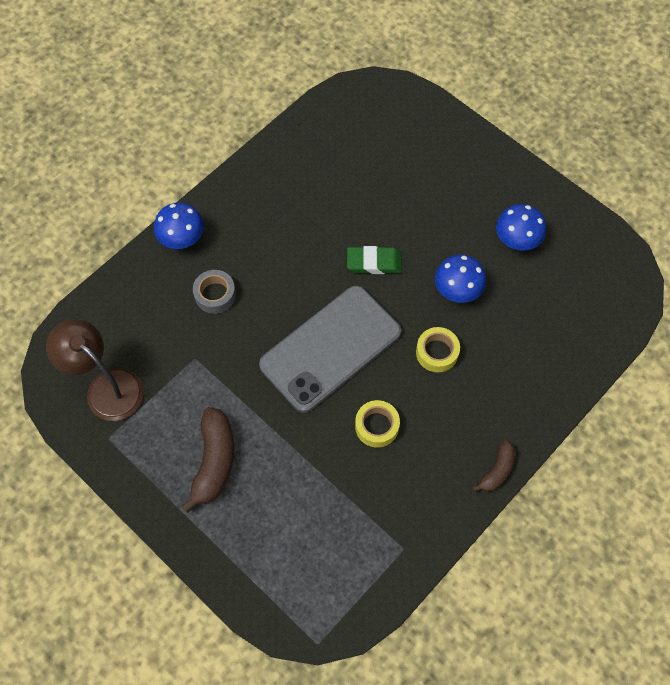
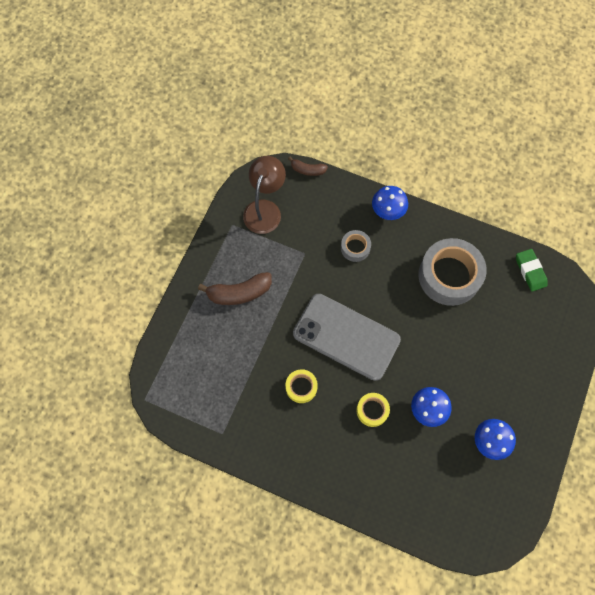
camera: 70 degrees right, 5 degrees up
green eraser [347,246,402,274] -> green eraser moved to [516,249,548,292]
brown banana [472,440,515,492] -> brown banana moved to [288,157,328,176]
none -> grey tape [419,238,487,306]

